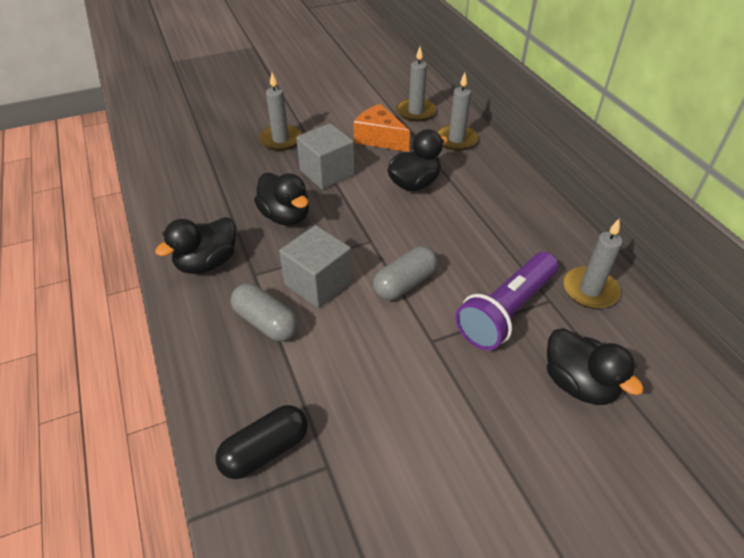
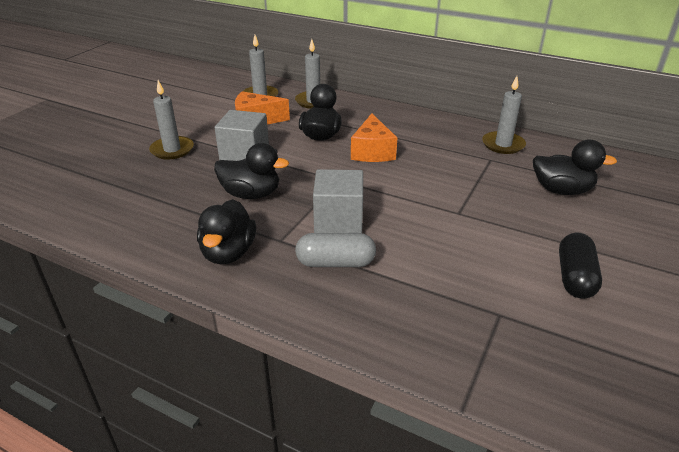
camera: 40 degrees left, 10 degrees down
black capsule [216,405,308,479] -> black capsule moved to [559,233,602,299]
grey capsule [373,246,438,300] -> none
purple flashlight [455,252,558,350] -> none
none -> orange cheese [351,113,397,162]

